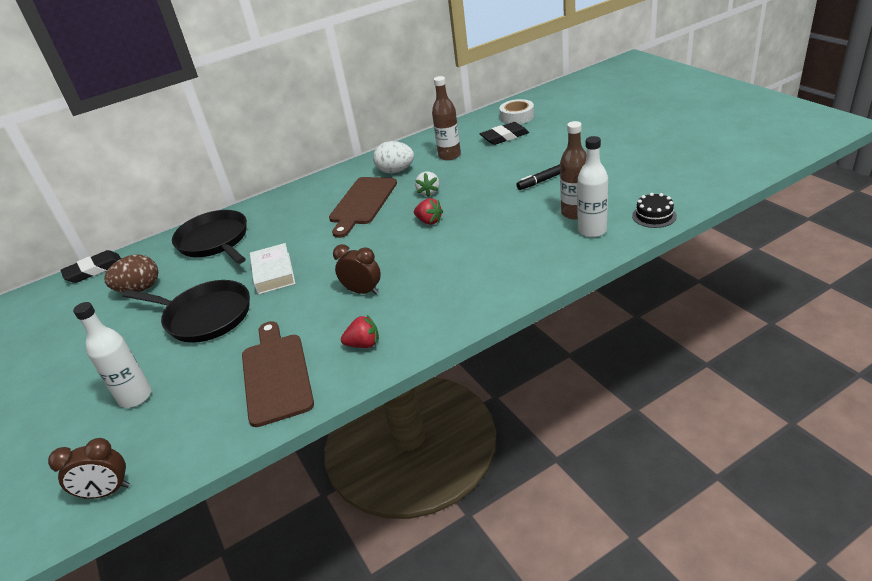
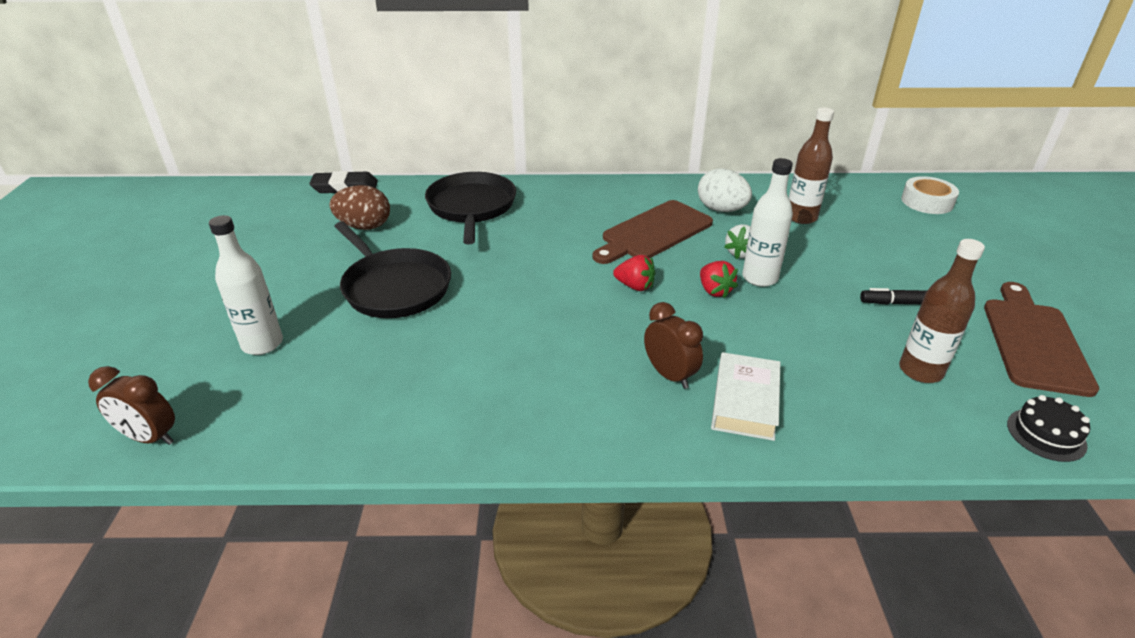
camera: 25 degrees right, 0 degrees up
brown cutting board [242,321,314,427] -> brown cutting board moved to [984,282,1099,397]
white book [250,243,296,295] -> white book moved to [711,352,780,441]
brown clock [333,244,381,295] -> brown clock moved to [644,302,703,389]
red strawberry [341,315,379,348] -> red strawberry moved to [613,255,655,291]
black eraser [480,122,529,145] -> none
white bottle [577,136,608,238] -> white bottle moved to [742,158,793,287]

